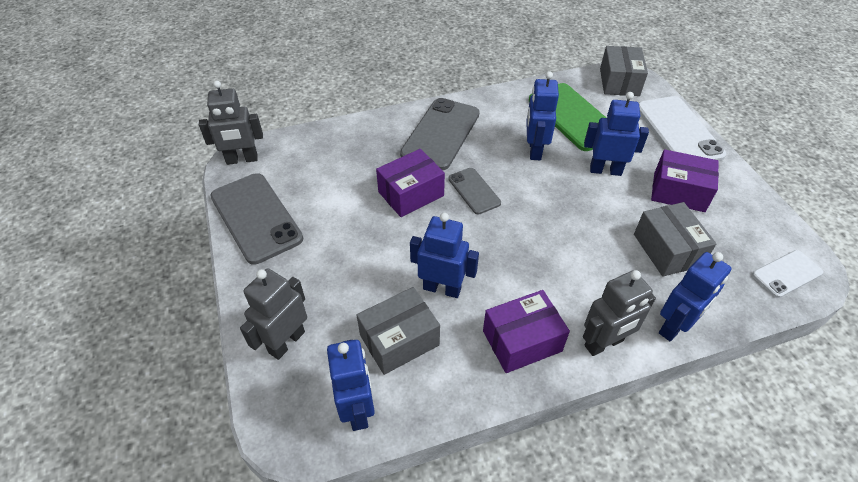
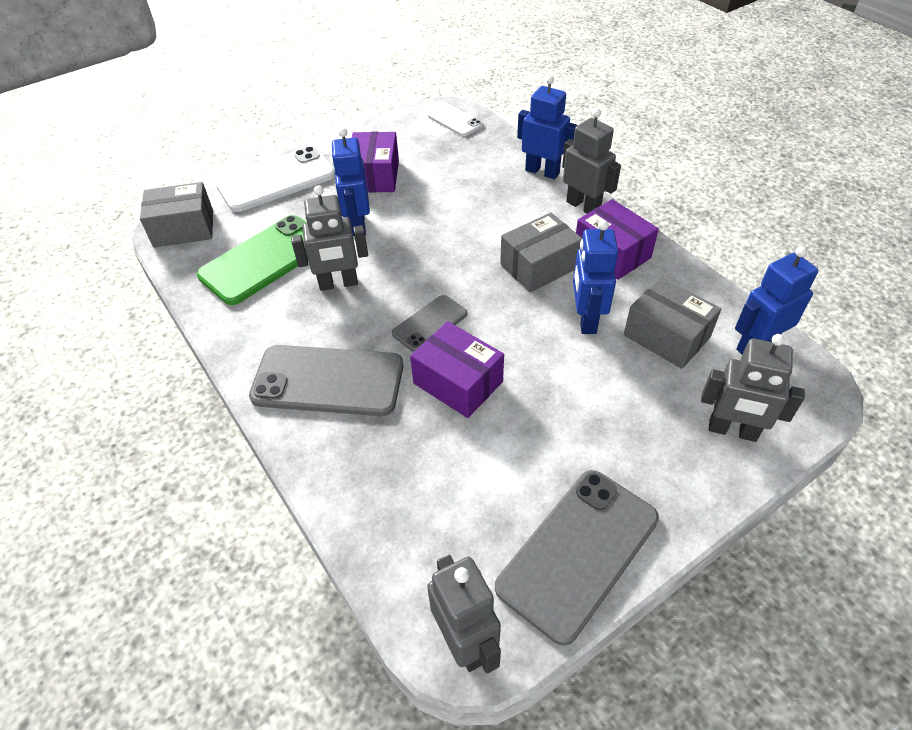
camera: 105 degrees left, 0 degrees up
blue robot [526,71,559,160] -> grey robot [291,185,368,291]
grey box [634,202,716,276] -> grey box moved to [500,213,582,292]

